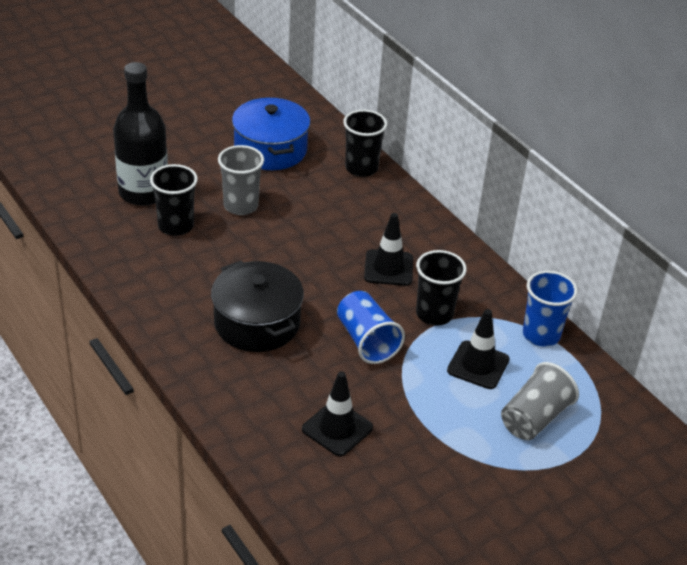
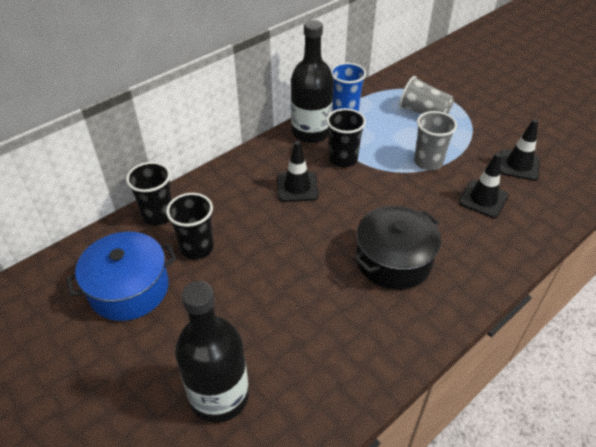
camera: 95 degrees left, 5 degrees up
black cup [150,164,198,236] -> black cup moved to [166,193,214,260]
grey cup [218,145,264,215] -> grey cup moved to [414,111,457,170]
blue cup [337,291,405,364] -> none
black traffic cone [447,309,510,389] -> black traffic cone moved to [500,119,540,181]
none -> black bottle [291,20,334,143]

